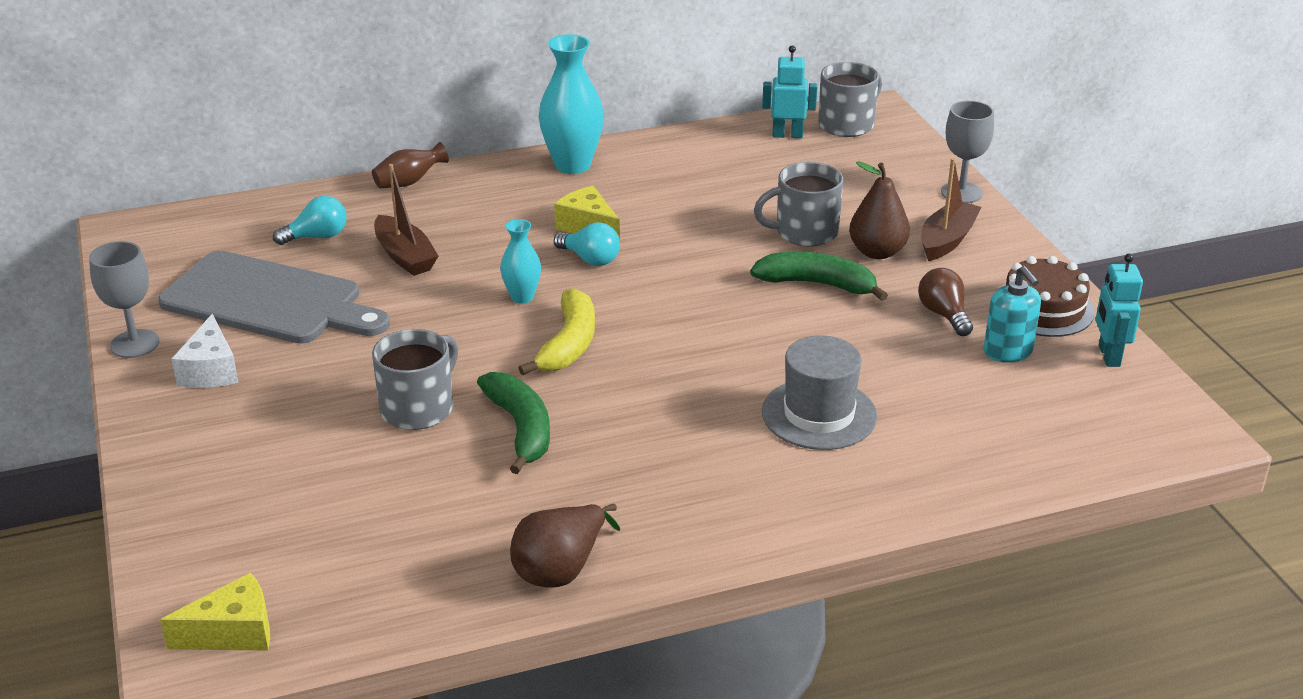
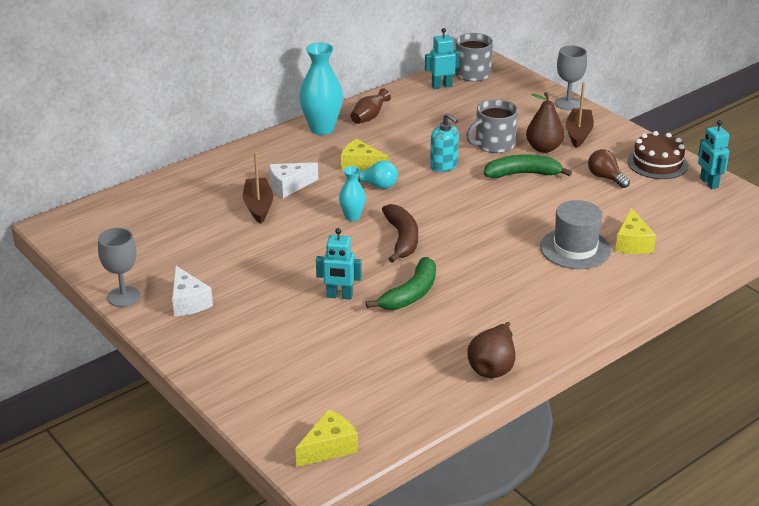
camera: 20 degrees left, 0 degrees up
grey cutting board [158,251,390,344] -> none
turquoise light bulb [273,196,347,245] -> none
brown vase [372,142,449,188] -> brown vase moved to [350,88,391,124]
grey mug [372,329,458,430] -> turquoise robot [316,228,362,300]
brown boat [374,164,438,276] -> brown boat turned 135 degrees counterclockwise [243,153,273,224]
green banana [477,372,550,474] -> green banana turned 75 degrees clockwise [366,257,436,310]
yellow banana [519,288,595,375] -> brown banana [382,204,418,263]
turquoise soap dispenser [984,266,1041,363] -> turquoise soap dispenser moved to [430,113,459,172]
none -> white cheese [269,162,318,198]
none -> yellow cheese [615,208,656,254]

